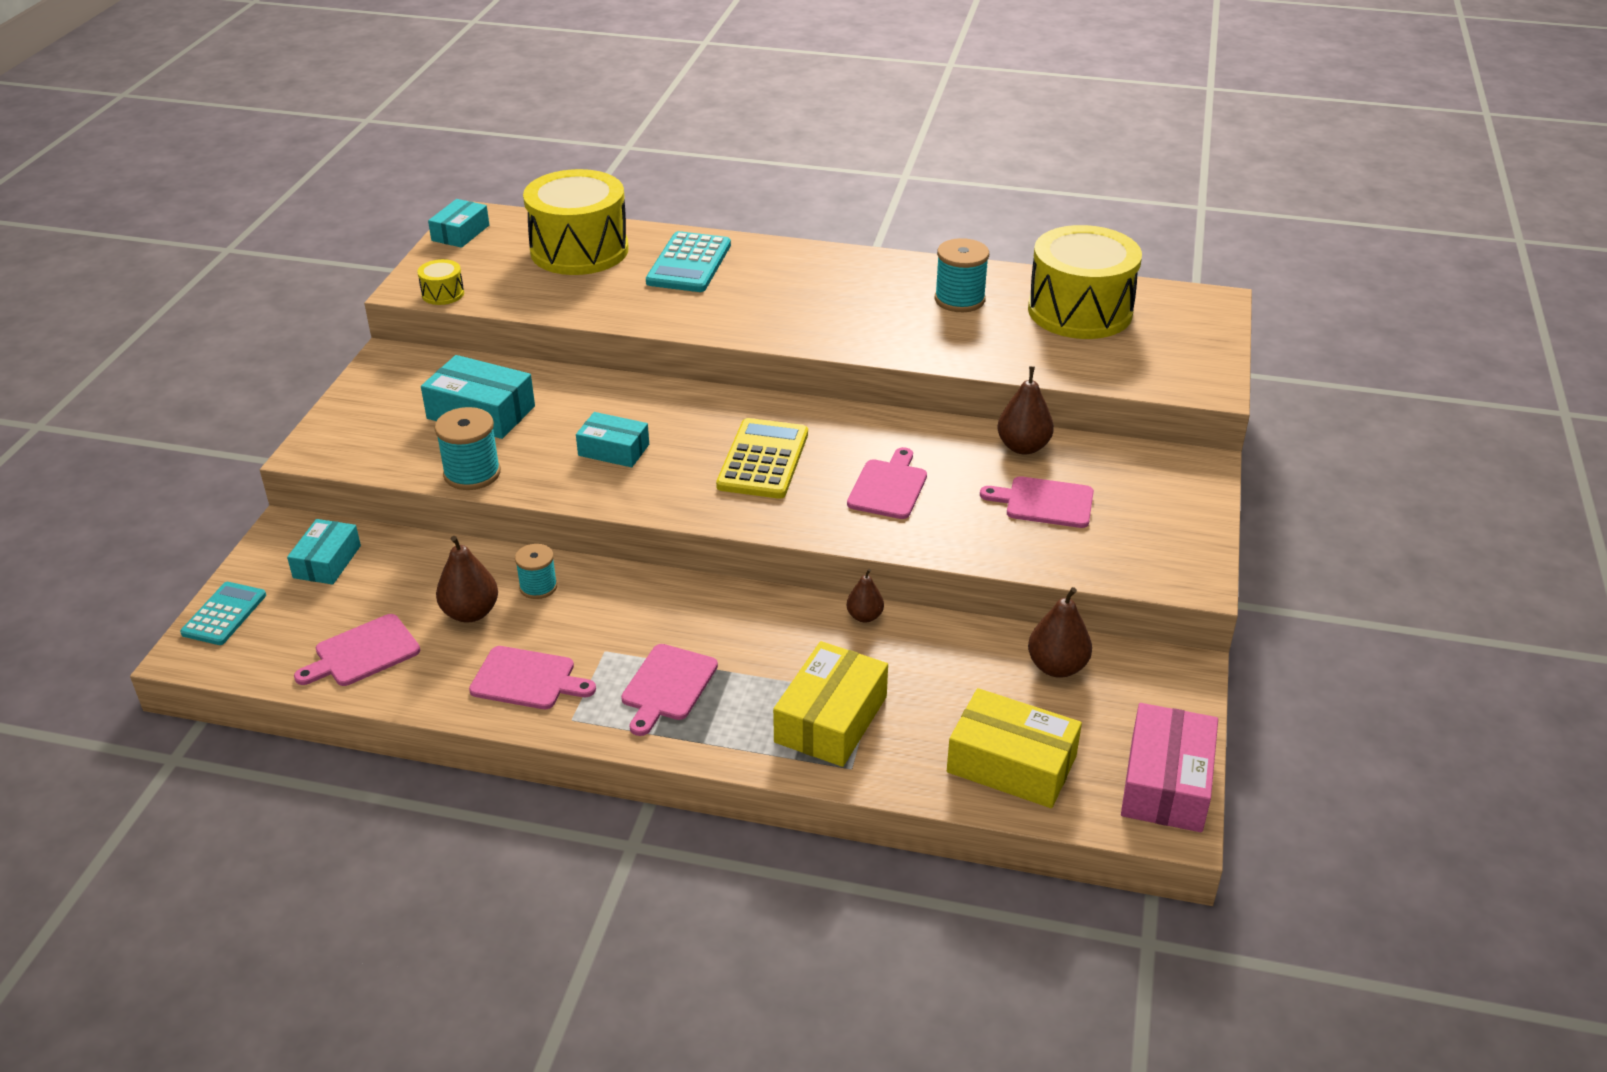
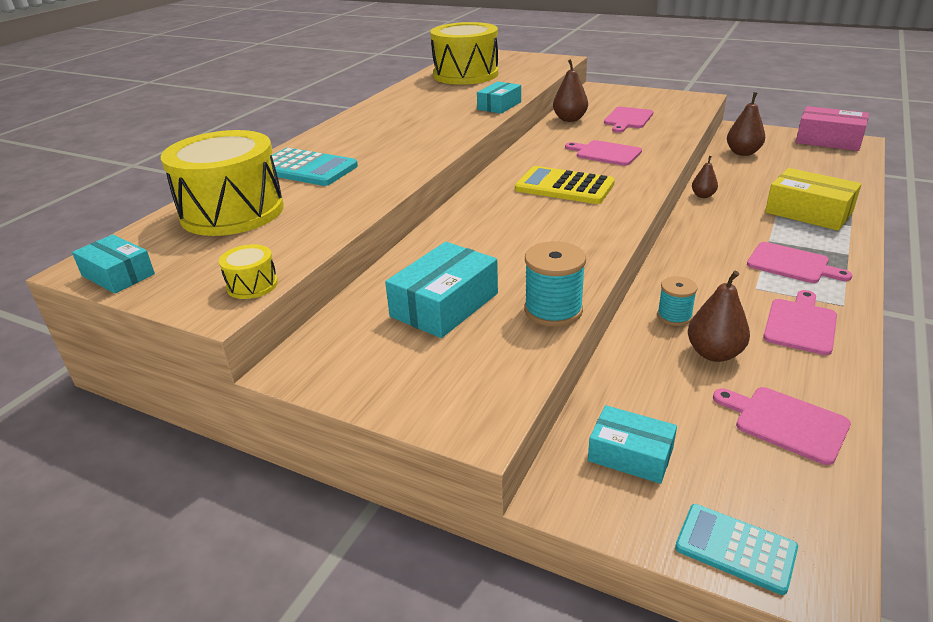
camera: 75 degrees left, 5 degrees down
pink cutting board [294,614,420,686] -> pink cutting board turned 150 degrees clockwise [713,387,851,465]
turquoise box [576,412,649,467] -> turquoise box moved to [477,81,521,114]
turquoise spool [935,238,989,312] -> none
yellow box [947,688,1082,808] -> none

